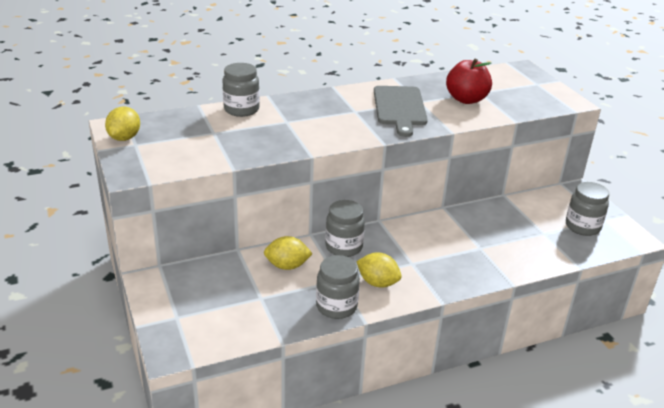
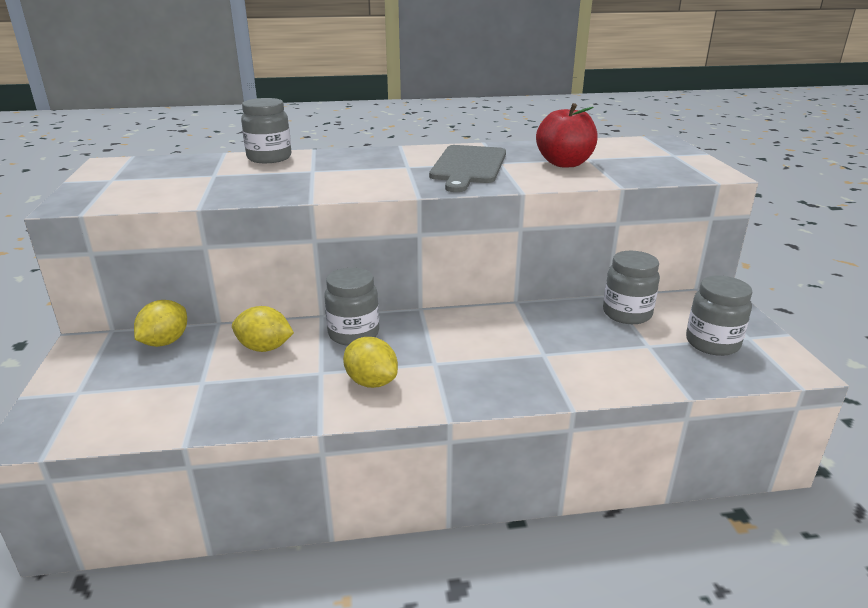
camera: 15 degrees right, 5 degrees down
yellow lemon [105,107,140,141] -> yellow lemon moved to [134,300,187,347]
grey jar [316,255,360,319] -> grey jar moved to [603,251,660,324]

